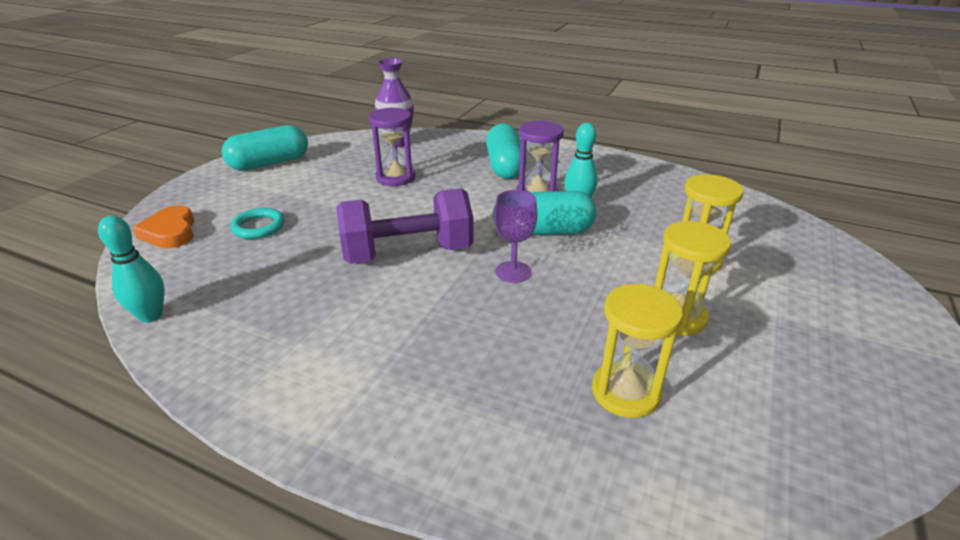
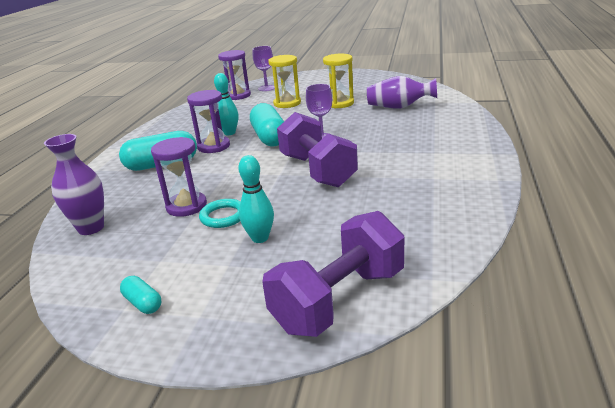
camera: 100 degrees left, 5 degrees down
turquoise bowling pin [98,216,165,323] -> turquoise bowling pin moved to [238,155,274,243]
orange heart [132,205,194,248] -> purple dumbbell [262,211,404,337]
turquoise capsule [222,125,308,171] -> turquoise capsule [120,276,161,314], size x0.49
turquoise ring [230,208,285,239] -> turquoise ring moved to [199,199,241,228]
yellow hourglass [592,284,683,418] -> purple vase [367,76,437,108]
none -> purple hourglass [218,50,251,100]
none -> purple goblet [253,46,275,91]

